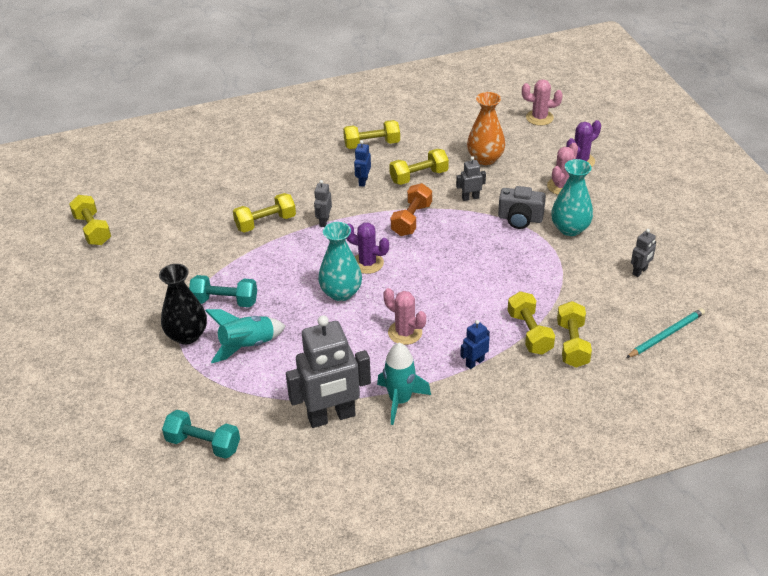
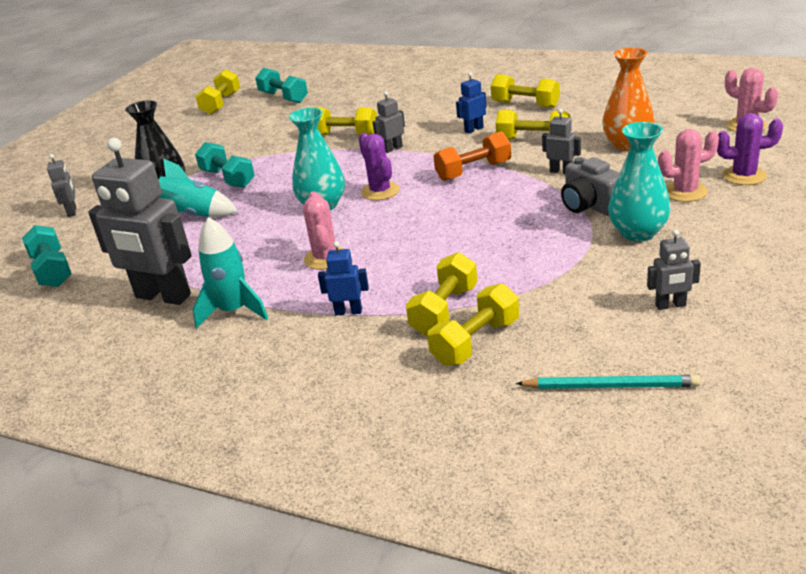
camera: 45 degrees right, 10 degrees down
none -> grey robot [47,154,76,217]
none -> turquoise dumbbell [255,68,308,103]

